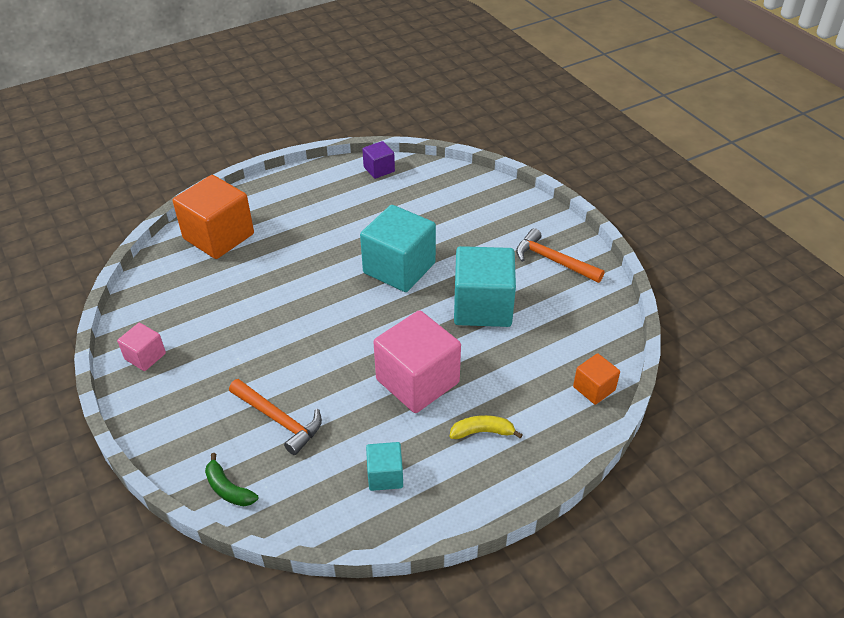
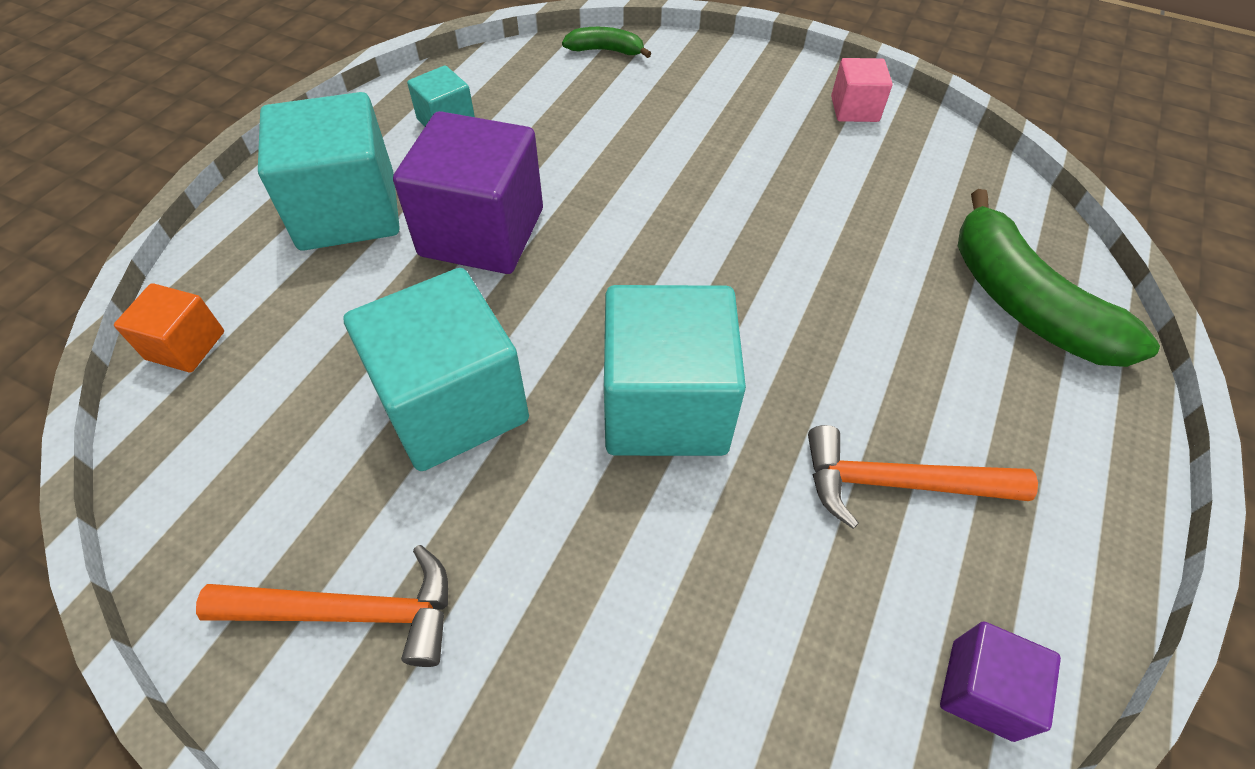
camera: 145 degrees right, 10 degrees up
orange cube [173,175,254,259] -> green banana [958,189,1160,367]
orange hammer [229,379,322,455] -> orange hammer moved to [808,425,1038,529]
pink cube [373,310,461,413] -> purple cube [393,111,543,274]
yellow banana [450,415,523,439] -> turquoise cube [258,92,400,251]

